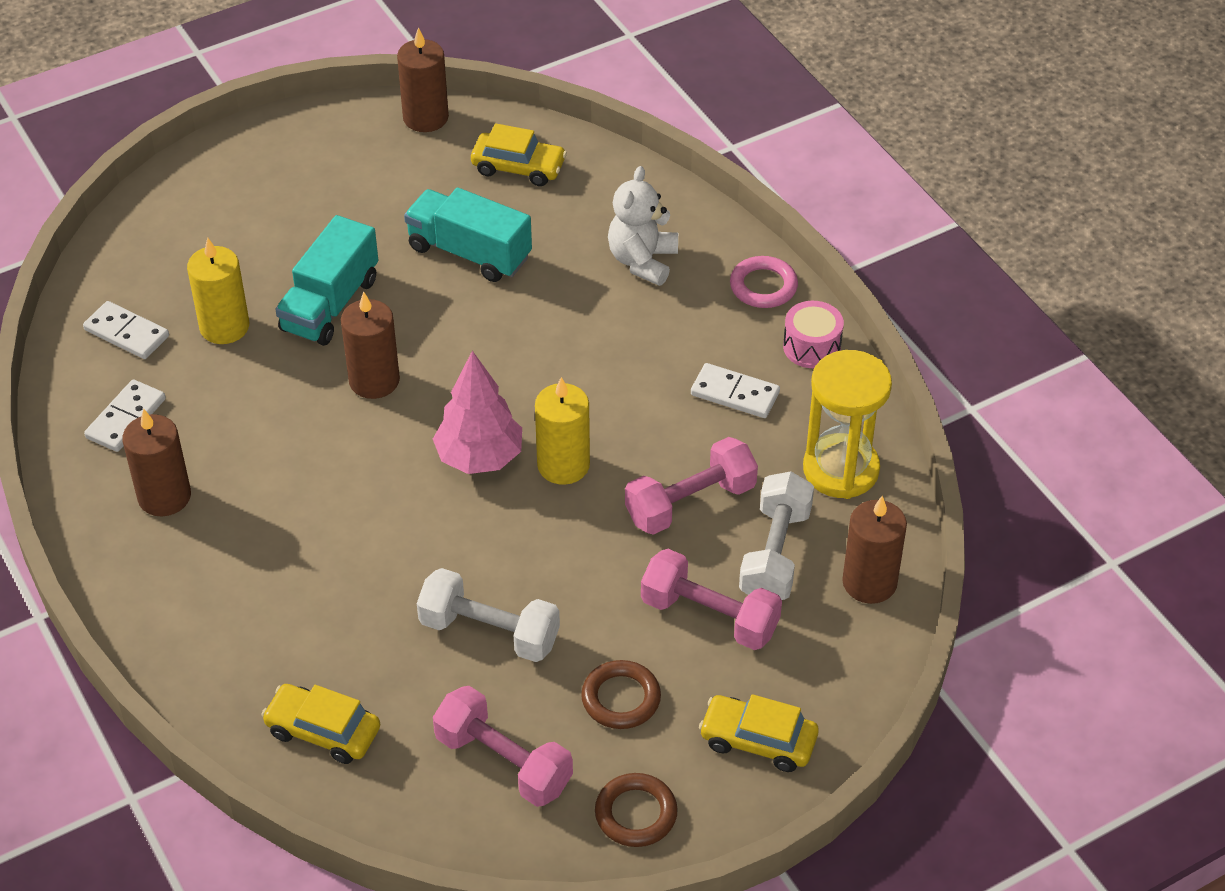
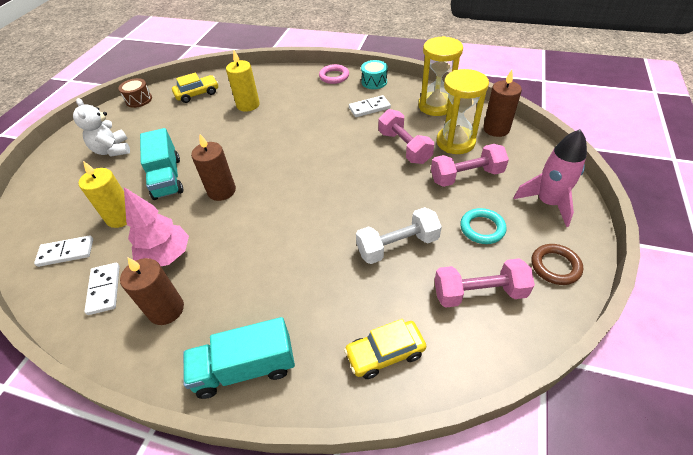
camera: 40 degrees left, 0 degrees up
brown candle [397,27,449,132] -> brown drum [118,78,152,108]
turquoise truck [404,187,532,282] -> turquoise truck moved to [183,317,295,399]
pink tree [433,351,522,474] -> pink tree moved to [124,187,189,266]
yellow candle [535,377,590,485] -> yellow candle moved to [226,50,260,112]
brown ring [581,660,661,729] -> turquoise ring [460,208,507,244]
white teddy bear [608,166,678,286] -> white teddy bear moved to [73,98,130,157]
pink dumbbell [625,437,758,535] -> pink dumbbell turned 45 degrees counterclockwise [379,109,434,164]
yellow car [699,694,819,772] -> pink rocket [513,129,587,227]
white dumbbell [739,472,814,600] -> yellow hourglass [436,69,489,154]
pink drum [783,301,844,368] -> turquoise drum [361,60,388,89]

